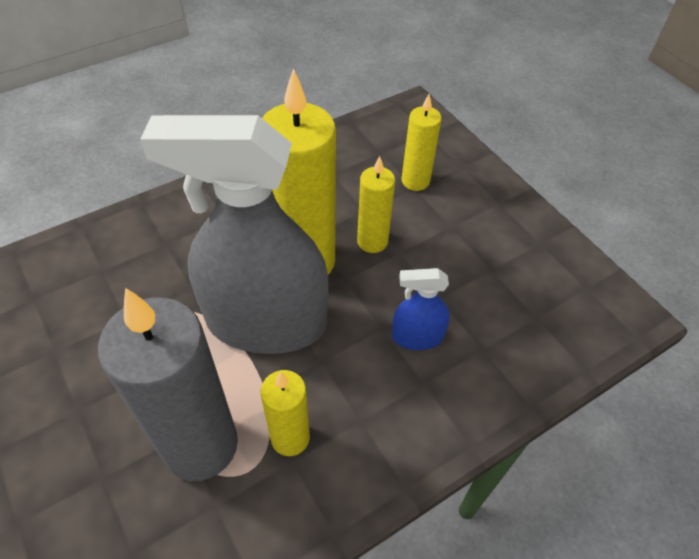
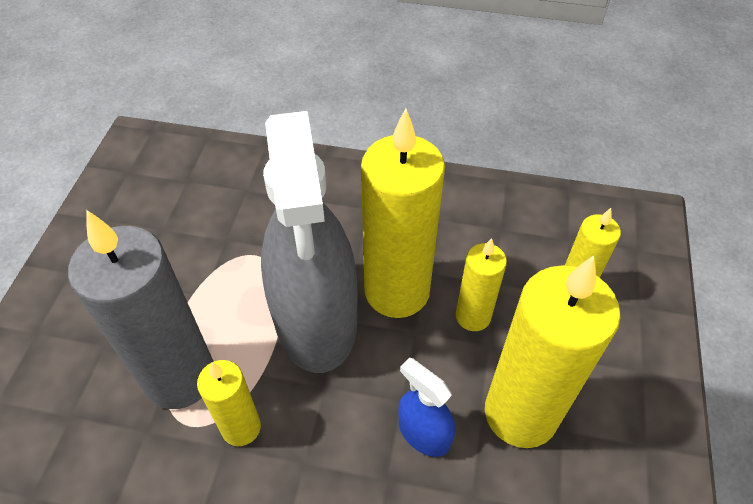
camera: 45 degrees right, 0 degrees up
grey spray bottle [140,115,329,354] -> grey spray bottle turned 150 degrees counterclockwise [261,111,358,373]
none -> yellow candle [485,255,621,448]

